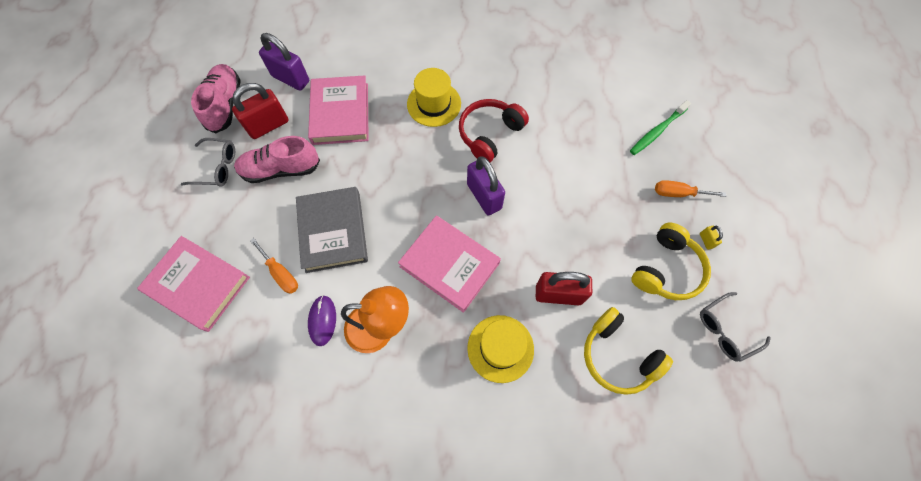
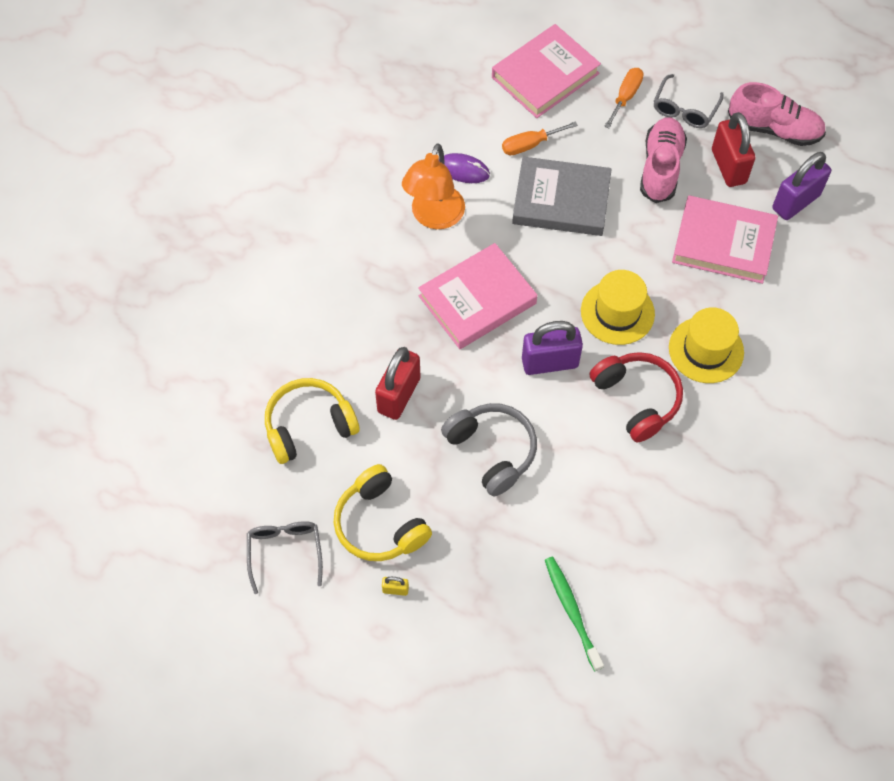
camera: 110 degrees right, 5 degrees down
yellow hat [467,315,534,383] -> yellow hat moved to [581,270,655,345]
orange screwdriver [655,180,726,197] -> orange screwdriver moved to [604,68,644,128]
none -> grey headphones [441,403,537,497]

